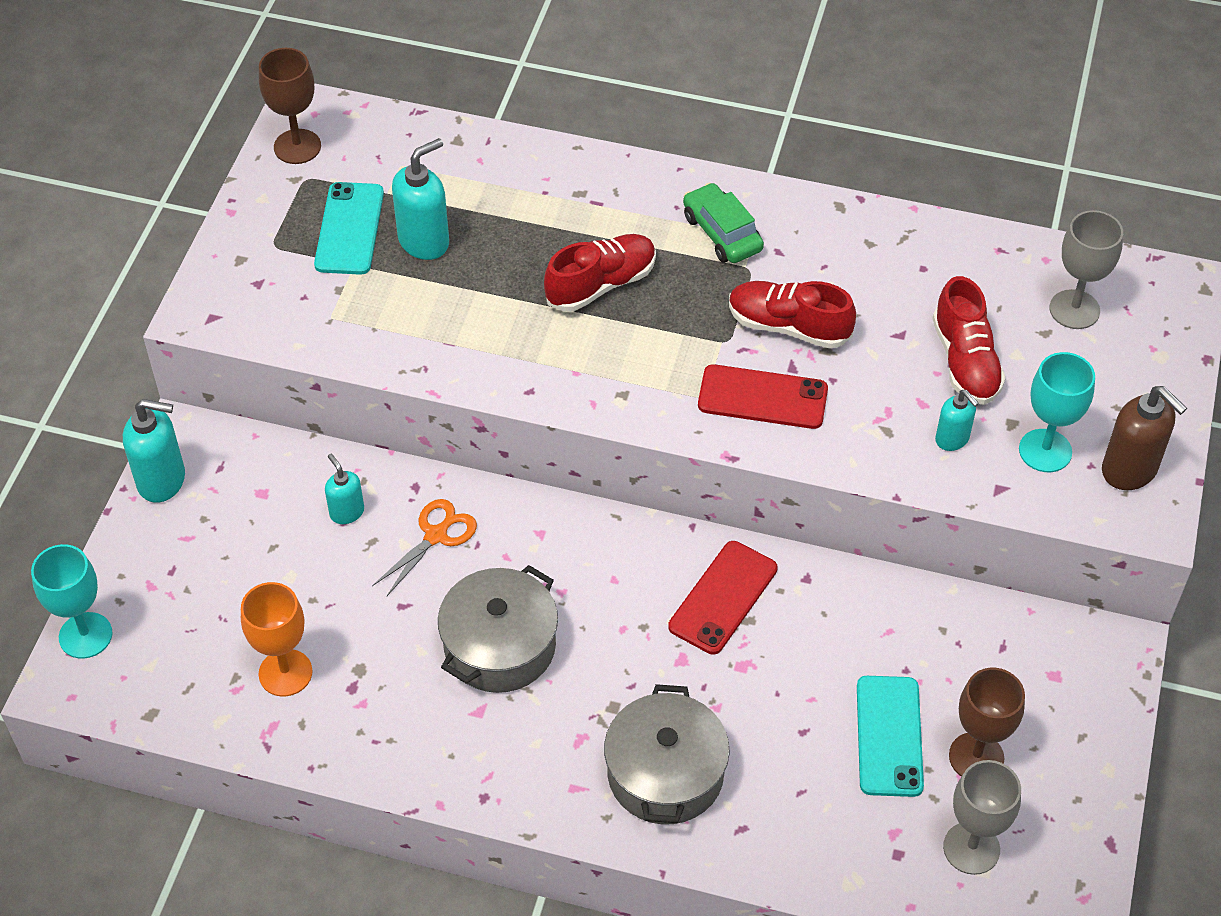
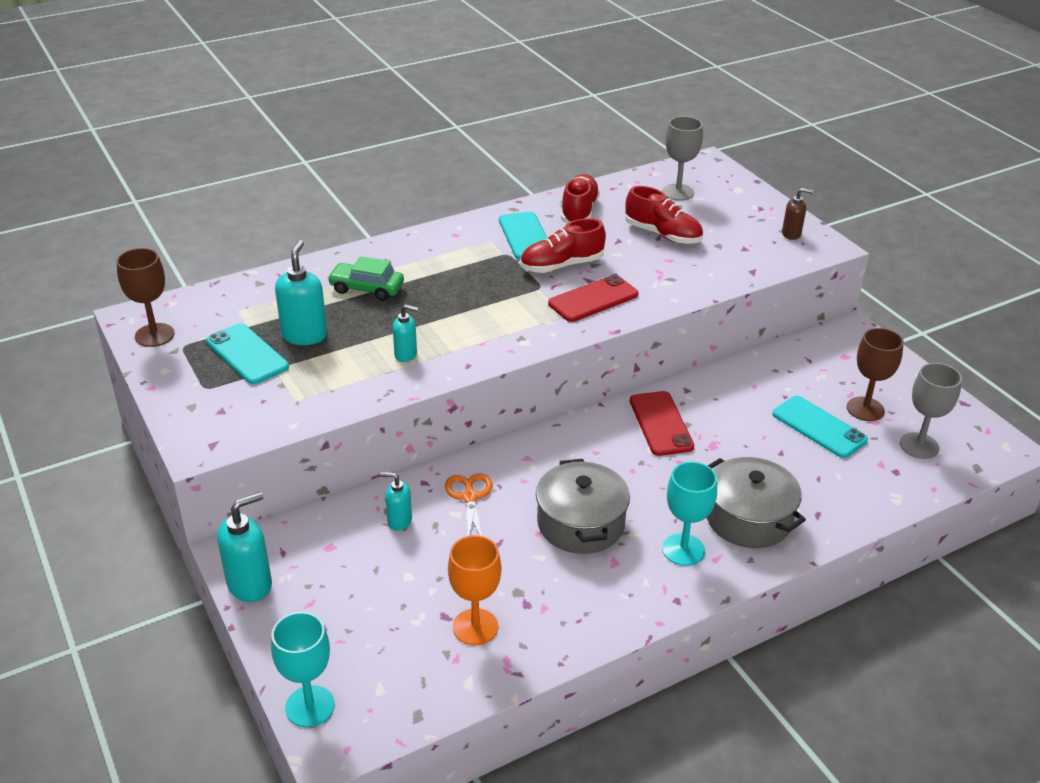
camera: 45 degrees left, 15 degrees down
red shoe [544,234,656,312] -> red shoe moved to [561,174,600,223]
green car [683,183,764,263] -> green car moved to [327,256,404,301]
turquoise soap dispenser [935,390,979,451] -> turquoise soap dispenser moved to [393,305,418,362]
turquoise goblet [1019,352,1095,472] -> turquoise goblet moved to [662,461,717,566]
brown soap dispenser [1102,386,1187,490] -> brown soap dispenser [782,188,813,240], size x0.60
none -> turquoise phone [499,212,548,260]

